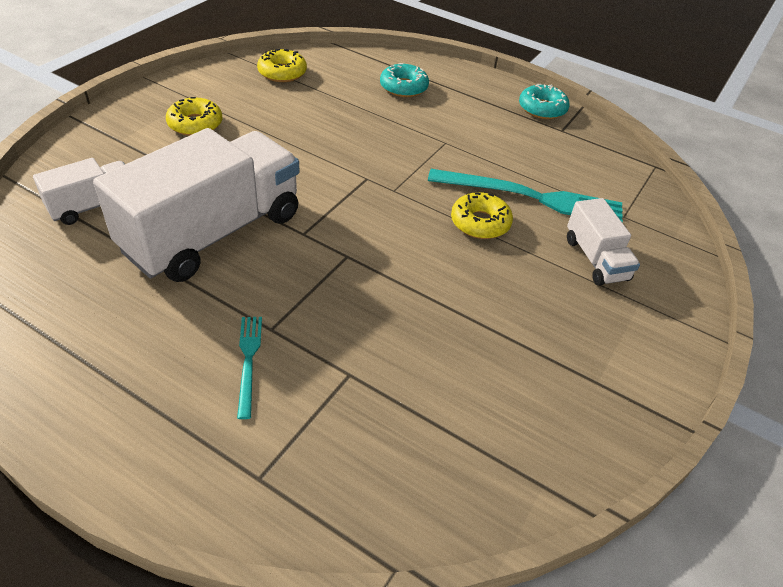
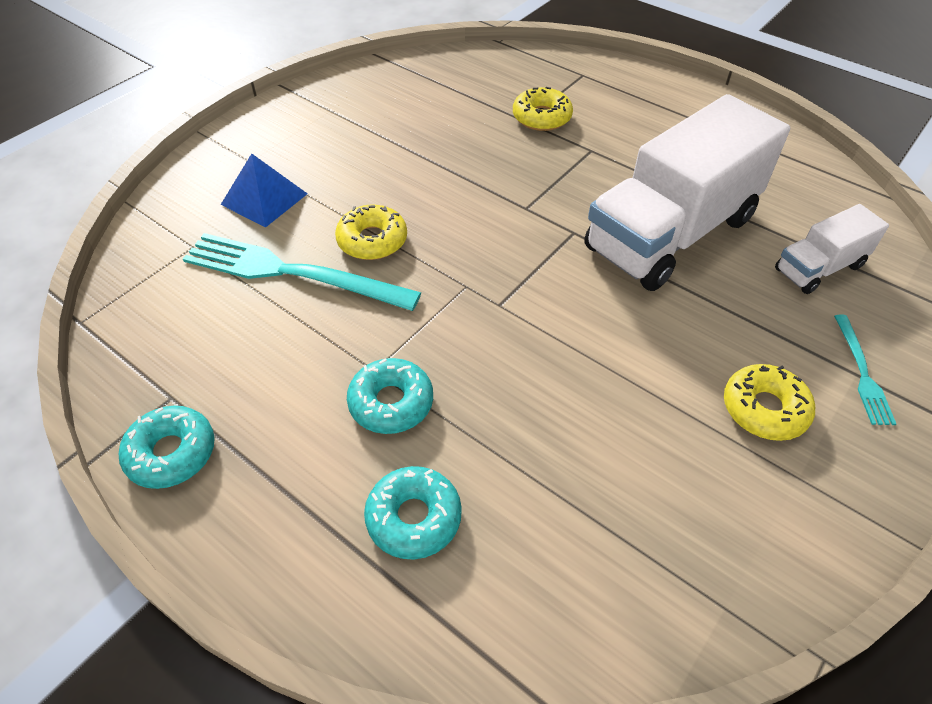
camera: 170 degrees left, 5 degrees up
turquoise fork [237,317,262,419] -> turquoise fork moved to [834,315,896,425]
yellow donut [257,49,307,82] -> yellow donut moved to [513,87,573,131]
white truck [567,198,640,286] -> blue pyramid [221,154,308,228]
none -> turquoise donut [347,358,433,434]

